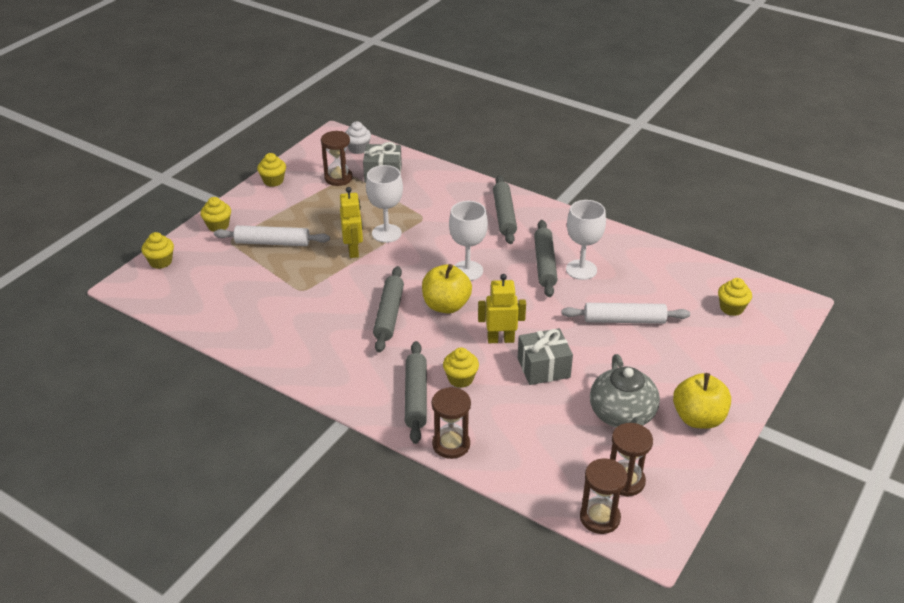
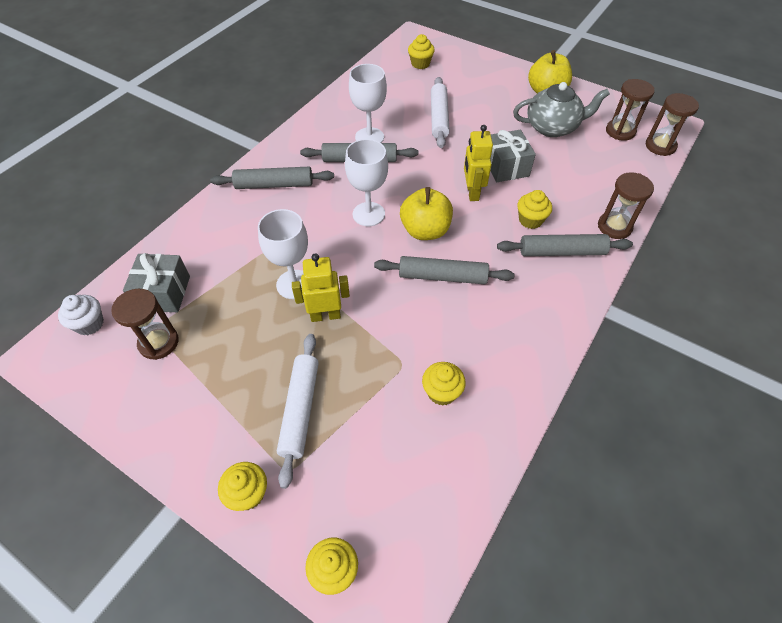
camera: 90 degrees left, 15 degrees up
yellow cupcake [257,153,286,187] -> yellow cupcake moved to [422,362,466,405]

